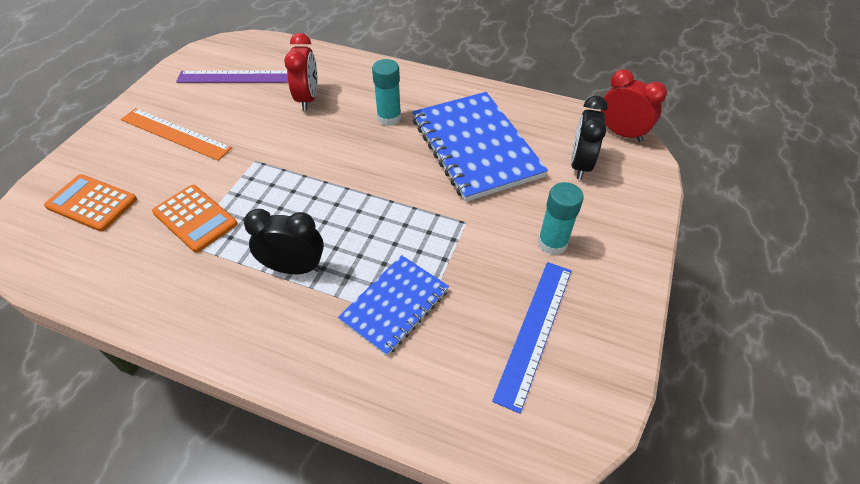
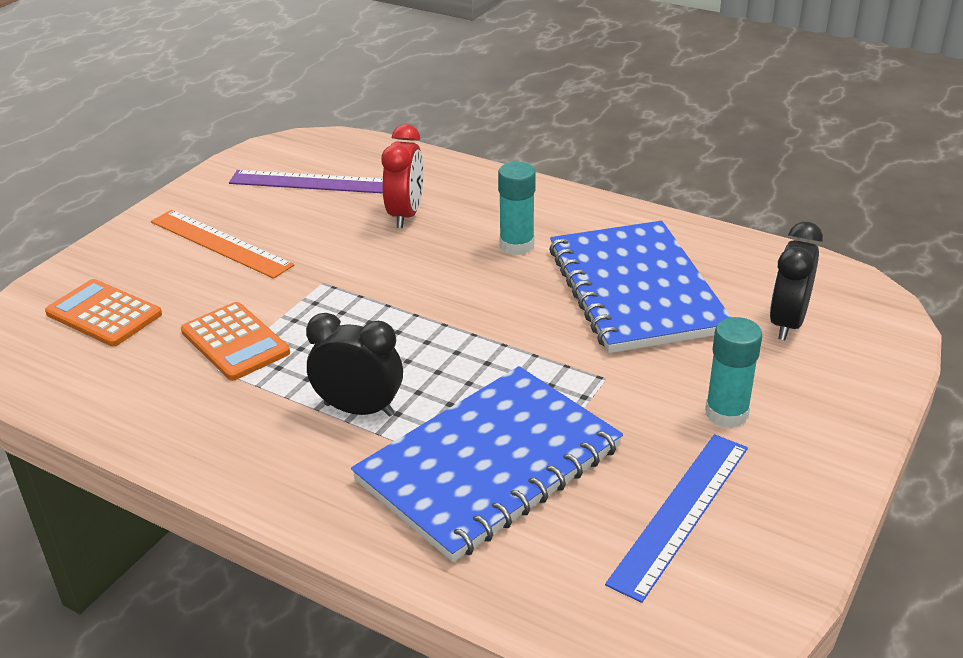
camera: 10 degrees right, 15 degrees down
blue notebook [338,255,449,356] -> blue notebook [351,366,623,562], size x1.71
red clock [601,69,667,142] -> none

